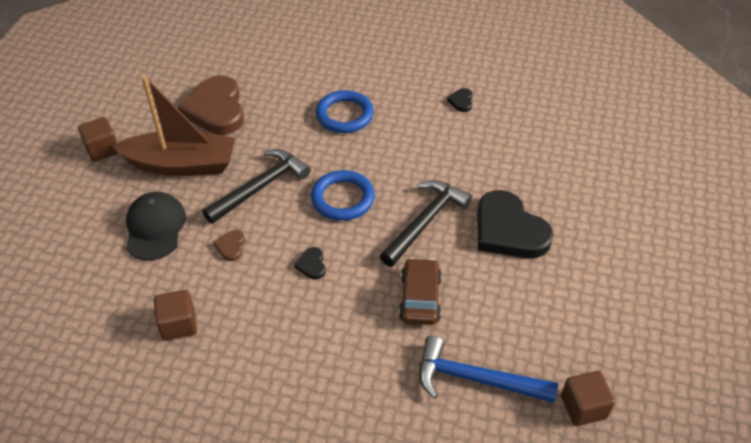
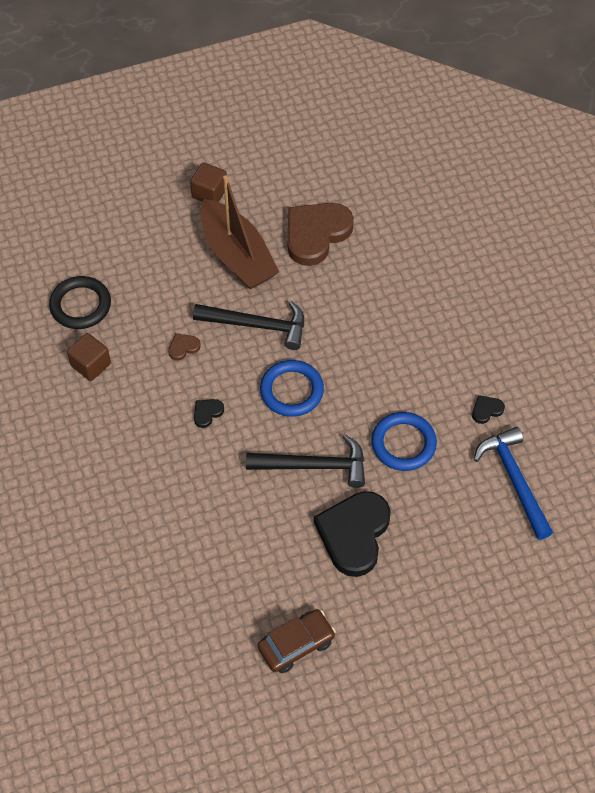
camera: 55 degrees right, 10 degrees up
black cap [126,192,186,260] -> none
blue ring [316,90,374,133] -> blue ring moved to [371,412,437,471]
brown car [399,258,442,325] -> brown car moved to [258,609,336,673]
blue hammer [419,336,558,403] -> blue hammer moved to [474,427,553,540]
brown cube [561,371,615,426] -> none
none -> black ring [49,276,111,329]

